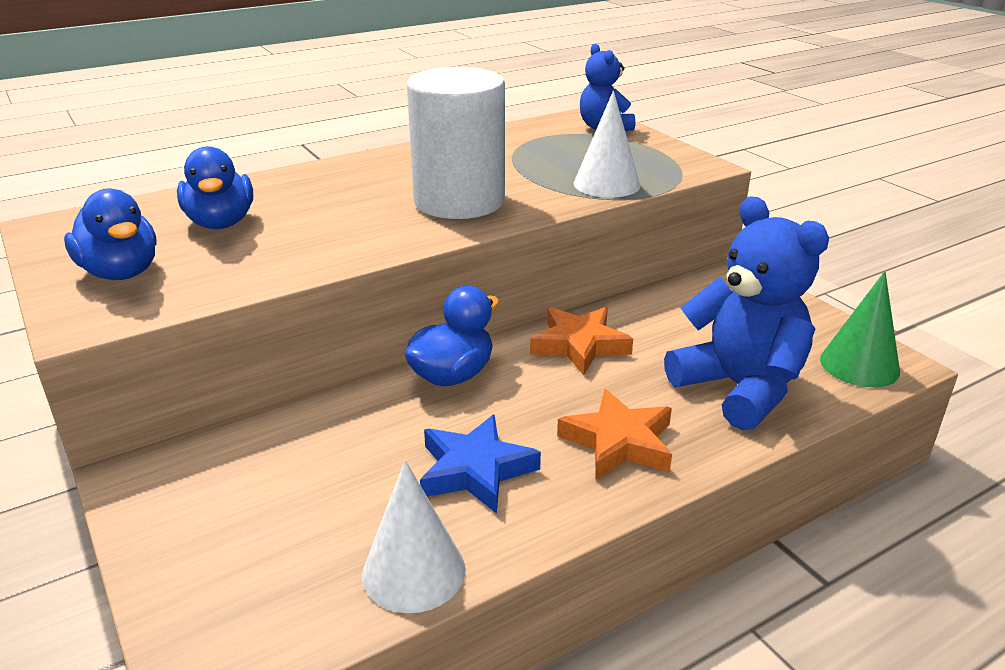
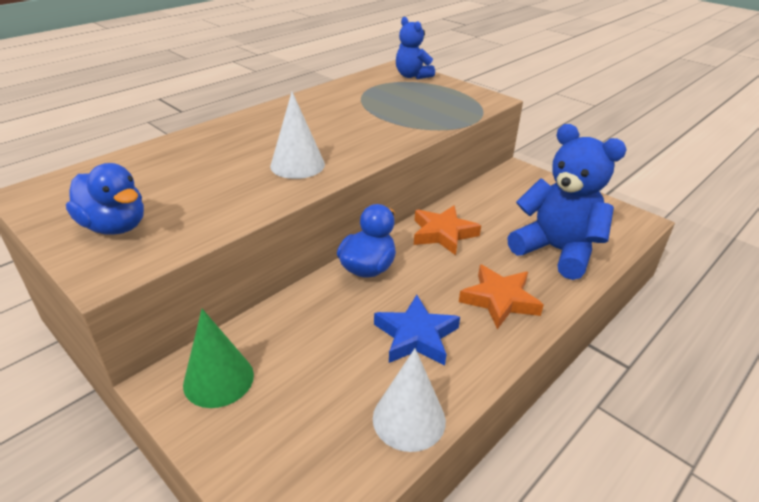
camera: 15 degrees left, 5 degrees up
blue duck [177,146,253,229] -> none
white cylinder [407,67,505,219] -> none
white cone [574,91,640,198] -> white cone moved to [270,92,325,179]
green cone [820,271,900,387] -> green cone moved to [183,309,254,408]

